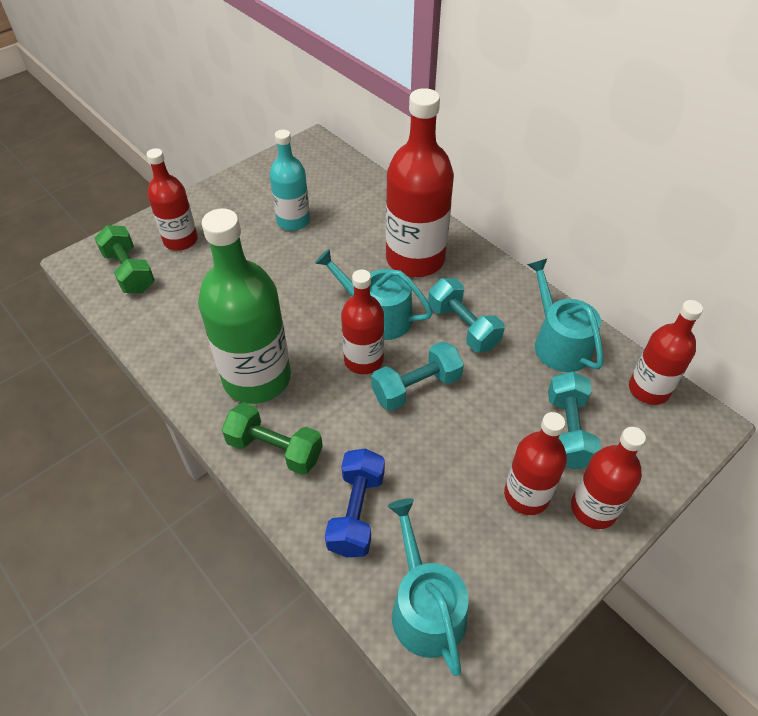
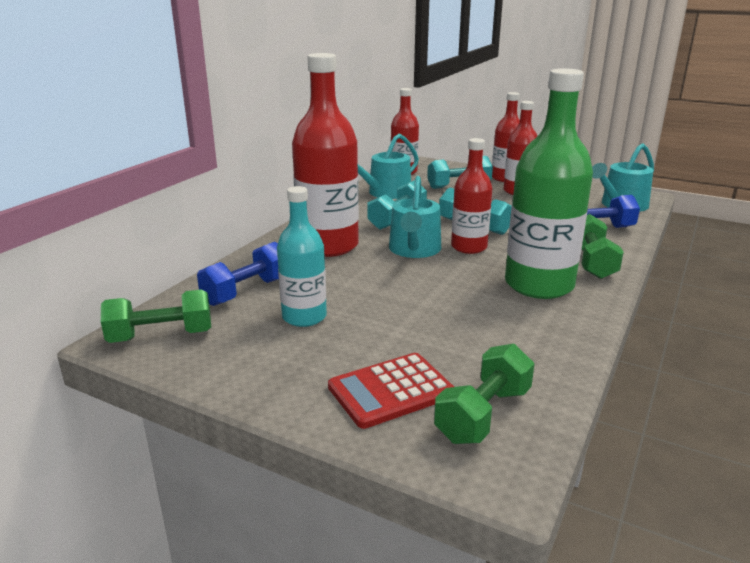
camera: 110 degrees left, 25 degrees down
red bottle [146,148,198,251] -> red calculator [328,353,454,429]
none -> green dumbbell [101,289,211,343]
none -> blue dumbbell [197,242,279,306]

